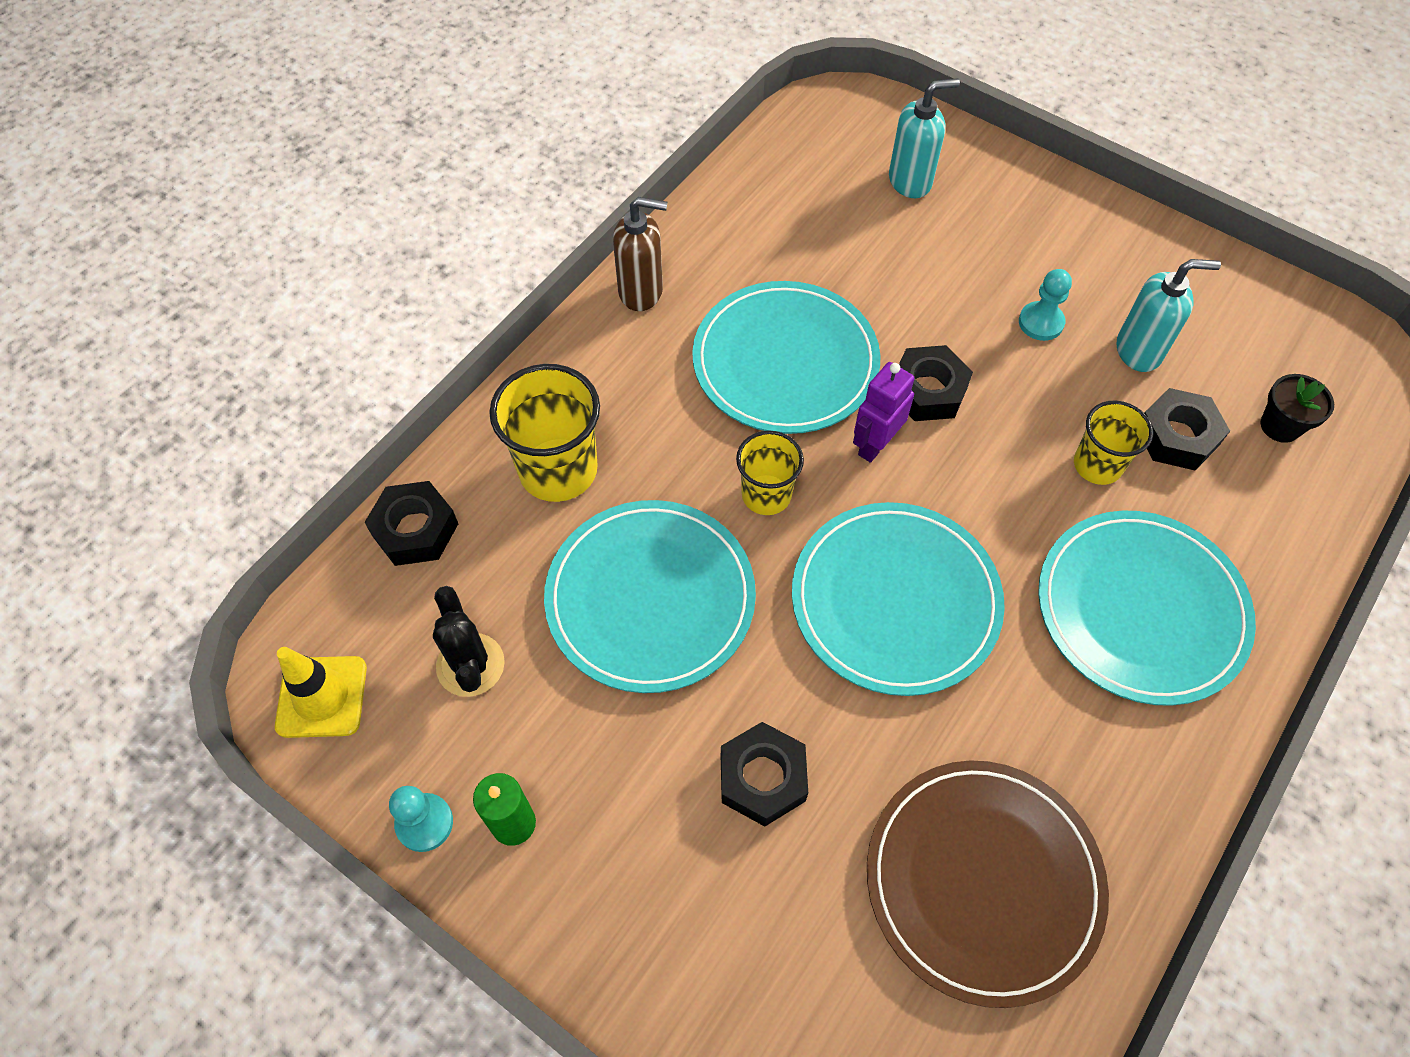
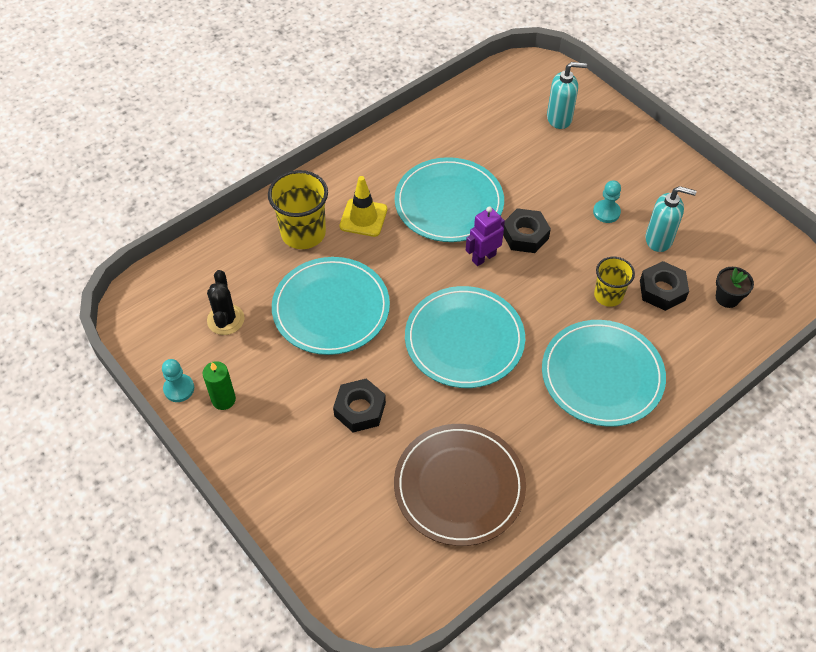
camera: 15 degrees right, 5 degrees down
yellow traffic cone [275,647,367,738] -> yellow traffic cone moved to [340,176,387,237]
black nut [365,481,458,566] -> none
brown soap dispenser [613,197,667,311] -> none
yellow cup [736,431,804,515] -> none

